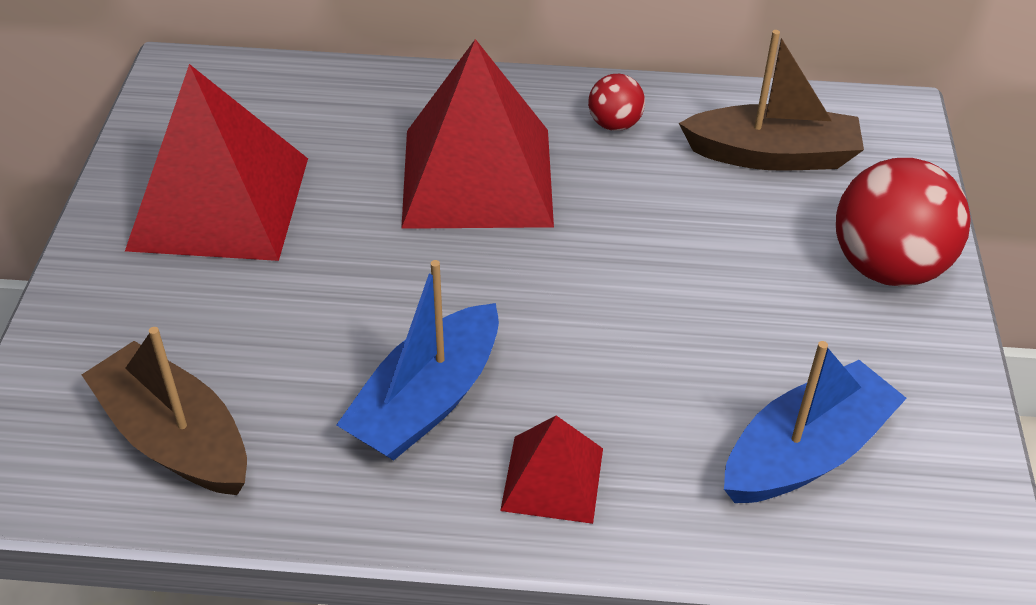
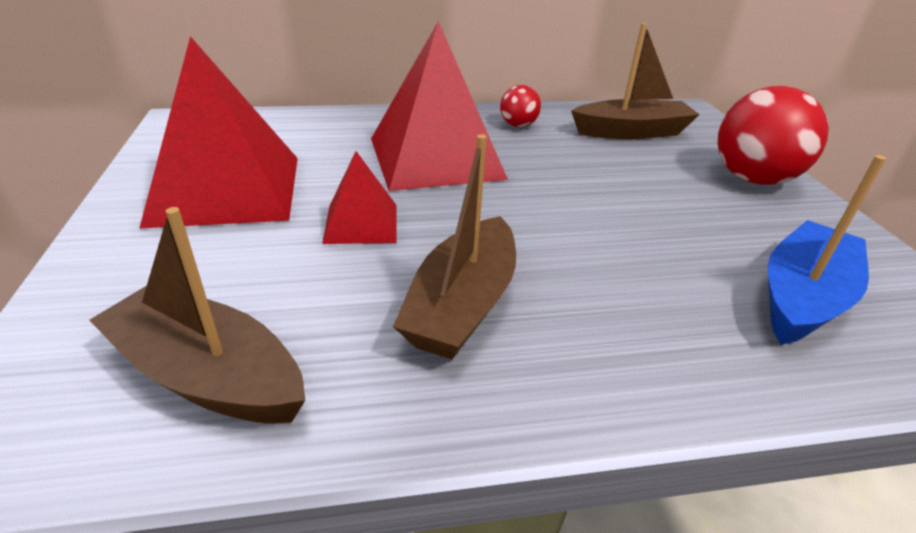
camera: 15 degrees left, 10 degrees down
blue boat [336,260,499,461] -> brown boat [393,134,516,359]
red pyramid [500,416,603,524] -> red pyramid moved to [322,151,397,244]

